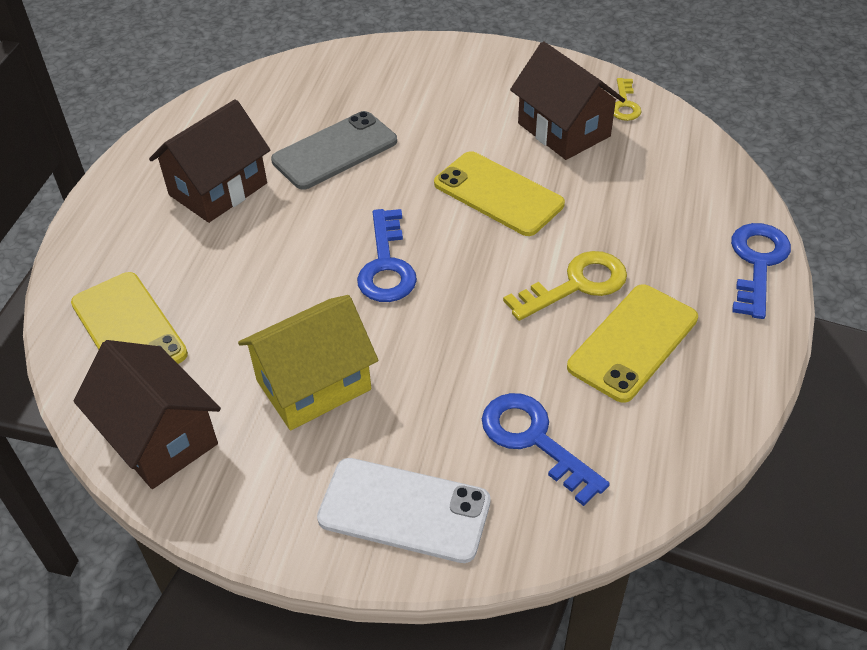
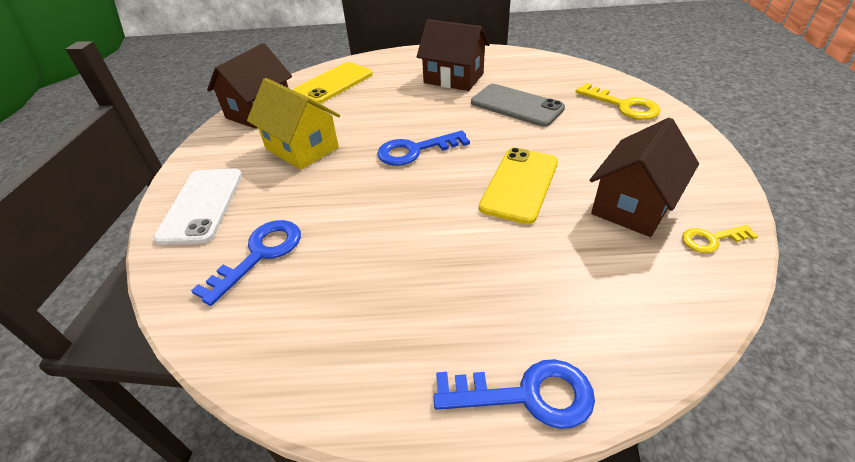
camera: 75 degrees right, 5 degrees down
yellow key [503,251,627,321] -> yellow key moved to [576,83,661,120]
yellow phone [567,284,698,403] -> none

